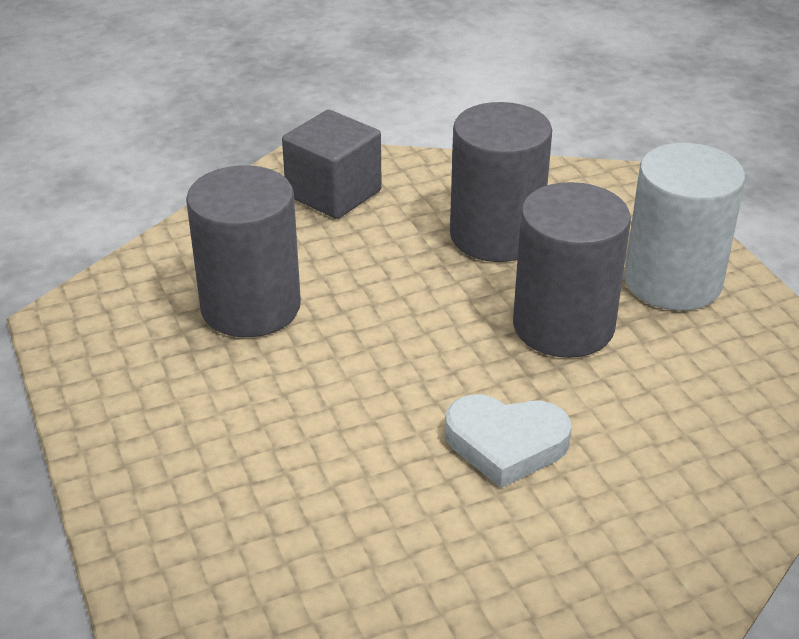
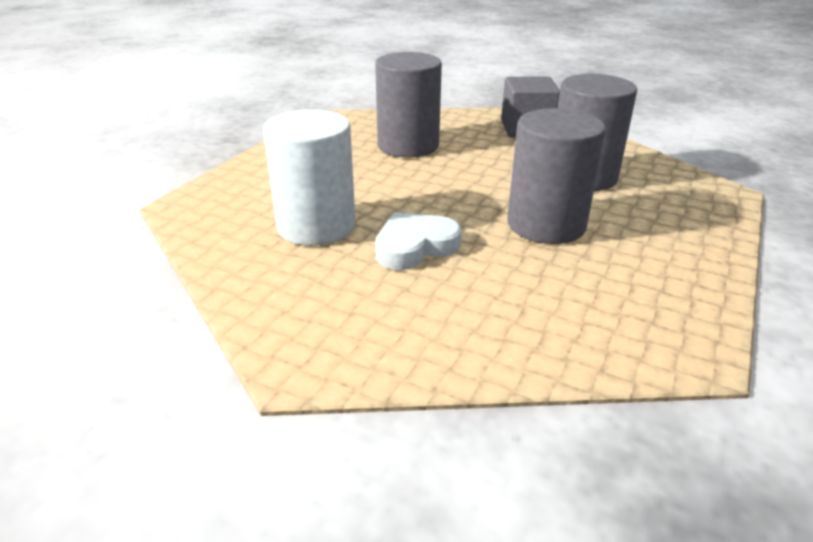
camera: 50 degrees right, 5 degrees down
white heart [445,394,572,488] -> white heart turned 90 degrees clockwise [375,212,461,270]
white cylinder [624,143,745,311] -> white cylinder moved to [263,109,355,246]

